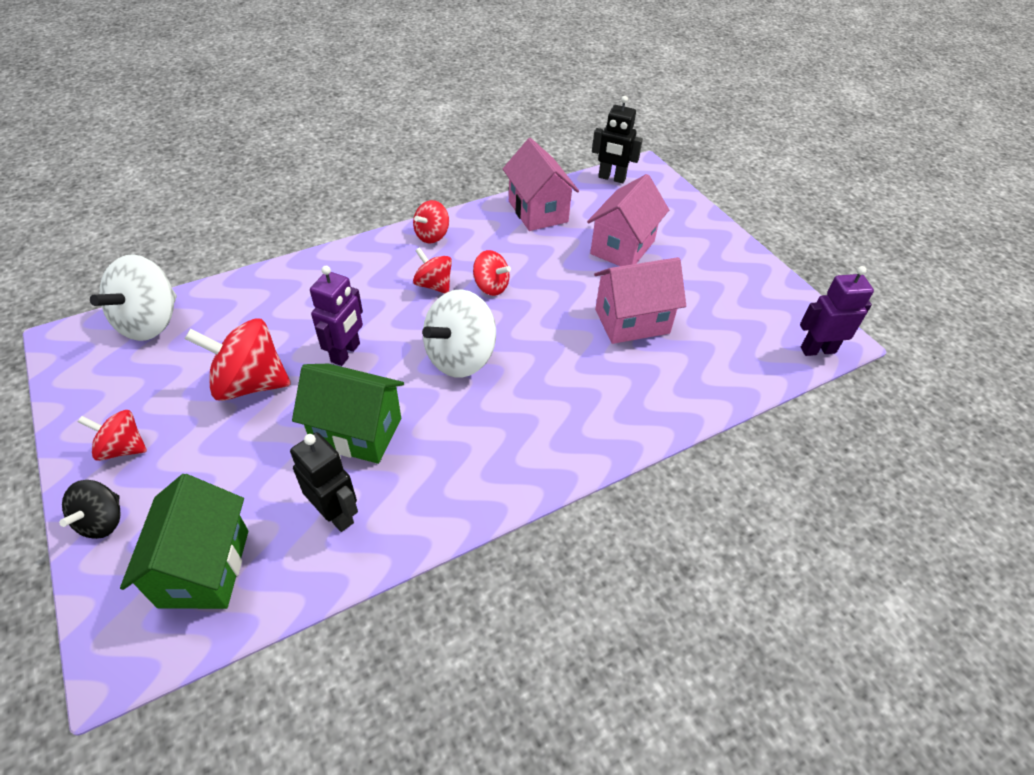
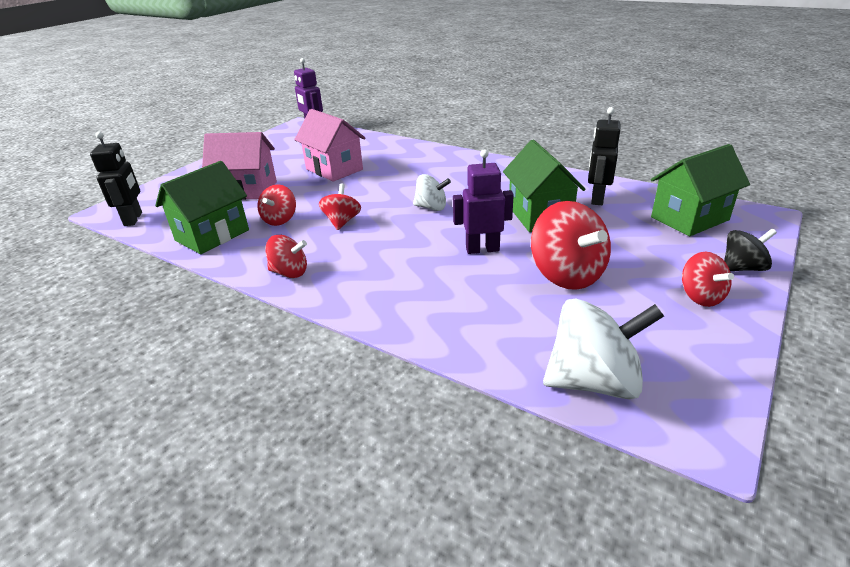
camera: 115 degrees left, 15 degrees down
red spinning top [413,247,452,293] -> red spinning top moved to [258,184,296,226]
white spinning top [422,289,496,378] -> white spinning top [413,174,451,211], size x0.58
pink house [503,138,579,231] -> green house [155,161,249,254]

